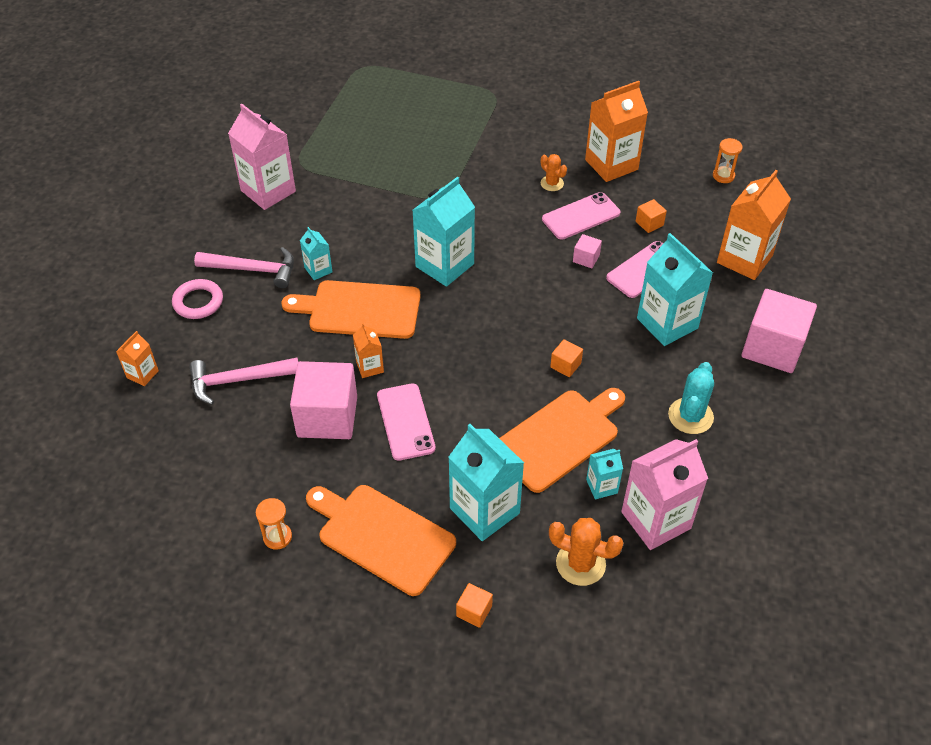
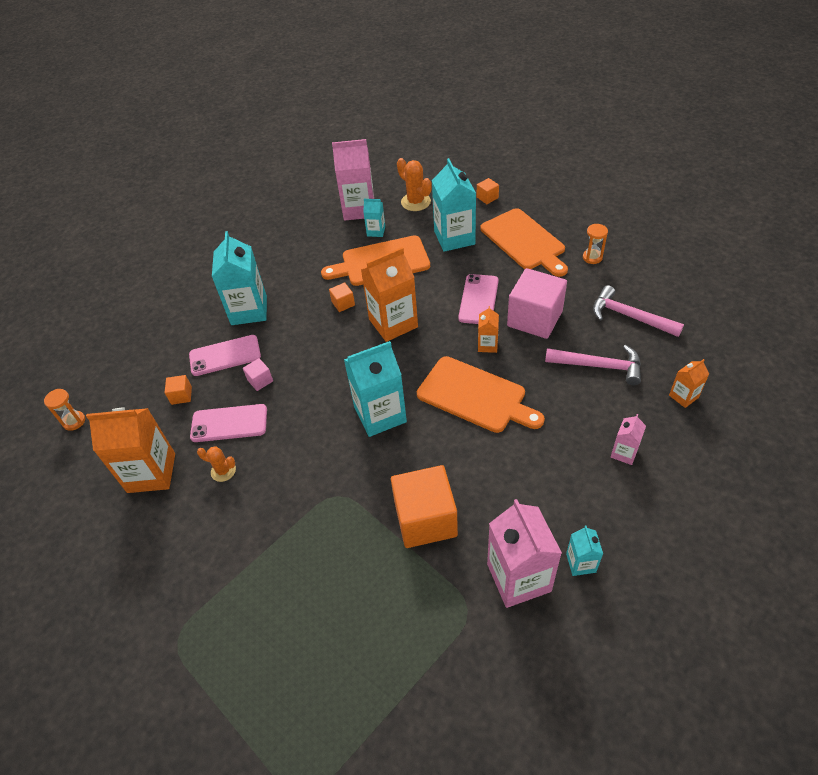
camera: 150 degrees left, 0 degrees up
pink ring [172,279,223,319] -> pink carton [611,414,646,465]
pink hammer [194,247,294,288] -> pink hammer moved to [593,285,684,337]
turquoise carton [300,227,332,280] -> turquoise carton moved to [566,525,603,576]
orange cactus [541,154,567,191] -> orange cactus turned 60 degrees counterclockwise [197,446,236,482]
turquoise cactus [668,362,714,434] -> none
orange carton [717,170,791,280] -> orange carton moved to [361,247,418,342]
pink cube [742,289,817,373] -> none
none -> orange cube [391,465,458,548]

